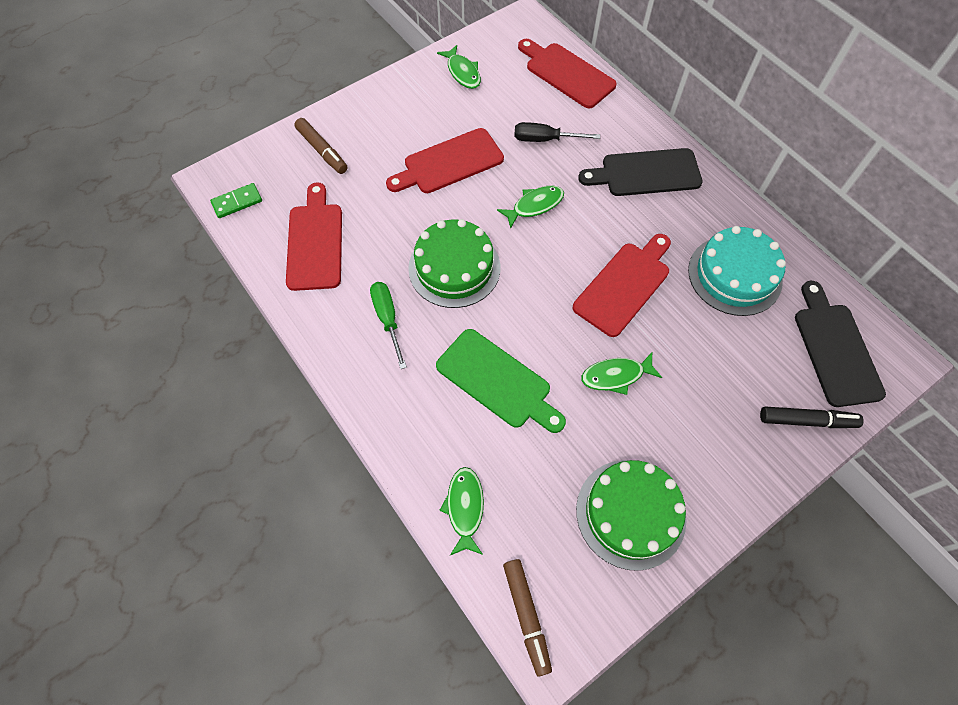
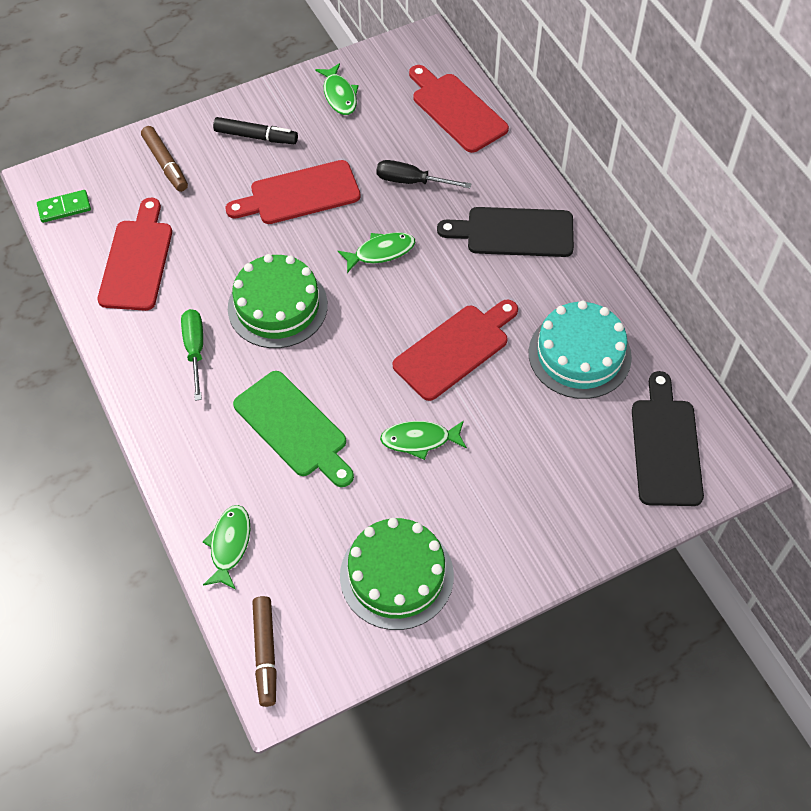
camera: 10 degrees right, 5 degrees down
black marker [760,407,864,428] -> black marker moved to [213,117,298,144]

